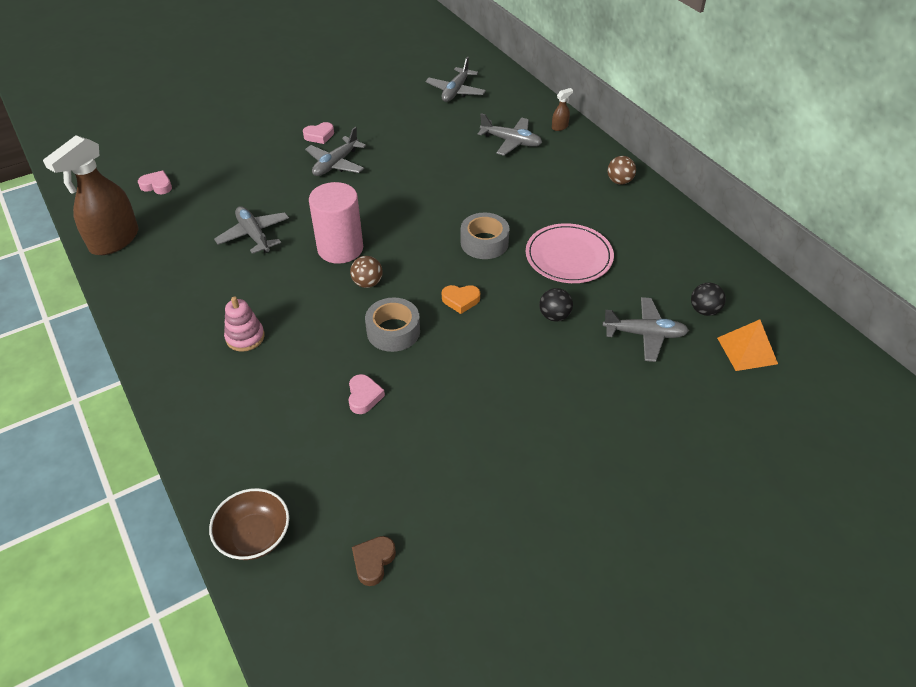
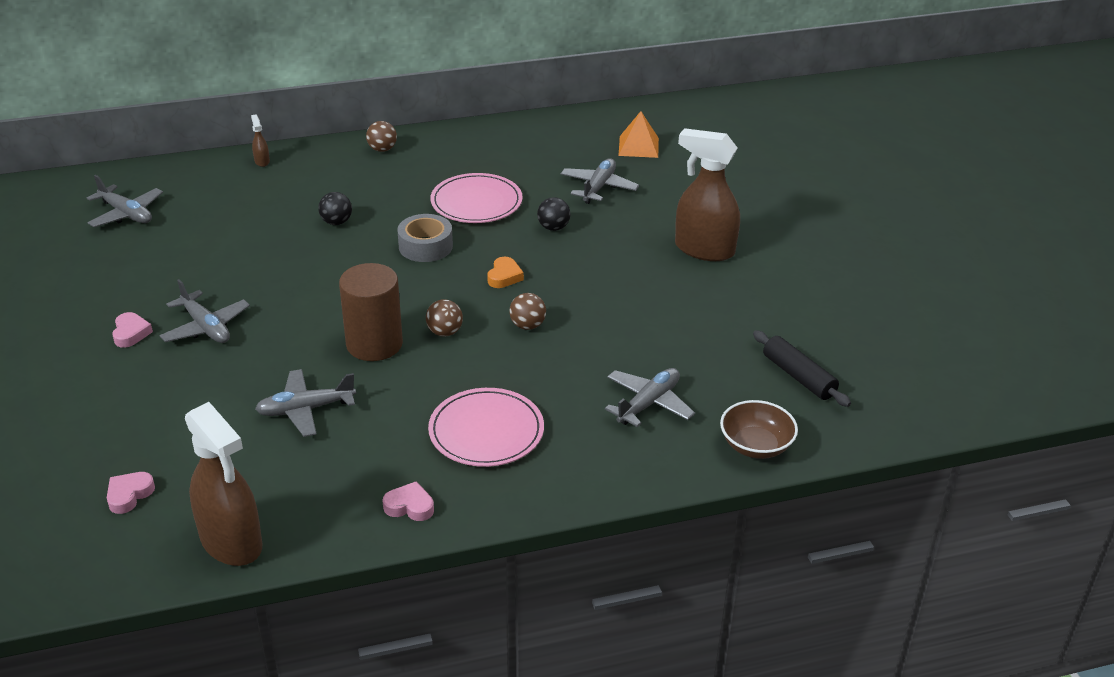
camera: 75 degrees left, 10 degrees down
pink stacking toy [224,297,265,352] -> pink plate [428,388,544,467]
pink cylinder [309,182,363,264] -> brown cylinder [339,263,403,361]
pink heart [348,374,385,414] -> pink heart moved to [382,481,434,521]
brown heart [352,536,396,586] -> black rolling pin [753,330,851,407]
grey tape [365,297,420,352] -> brown ball [509,293,546,330]
grey plane [478,113,542,156] -> grey plane moved to [605,368,695,427]
black ball [691,283,726,316] -> black ball moved to [318,192,352,225]
none -> brown spray bottle [675,128,740,261]

